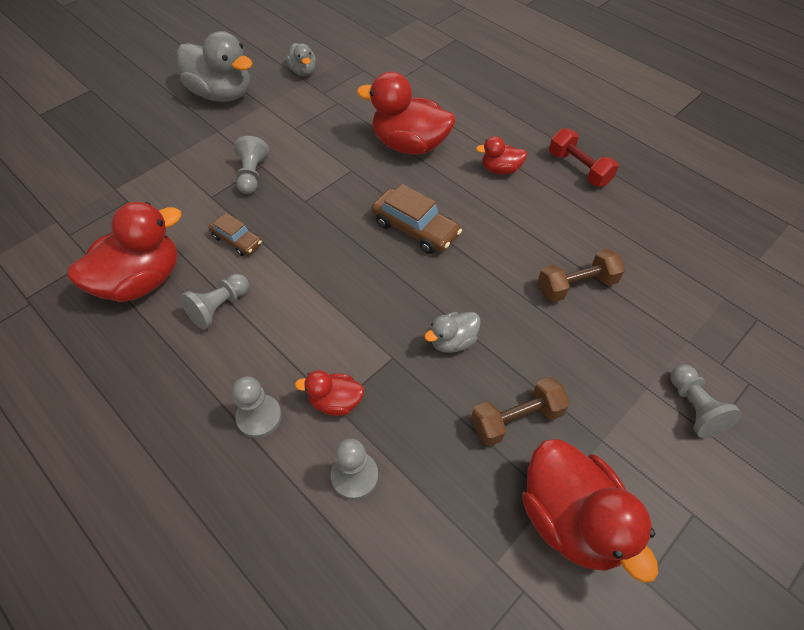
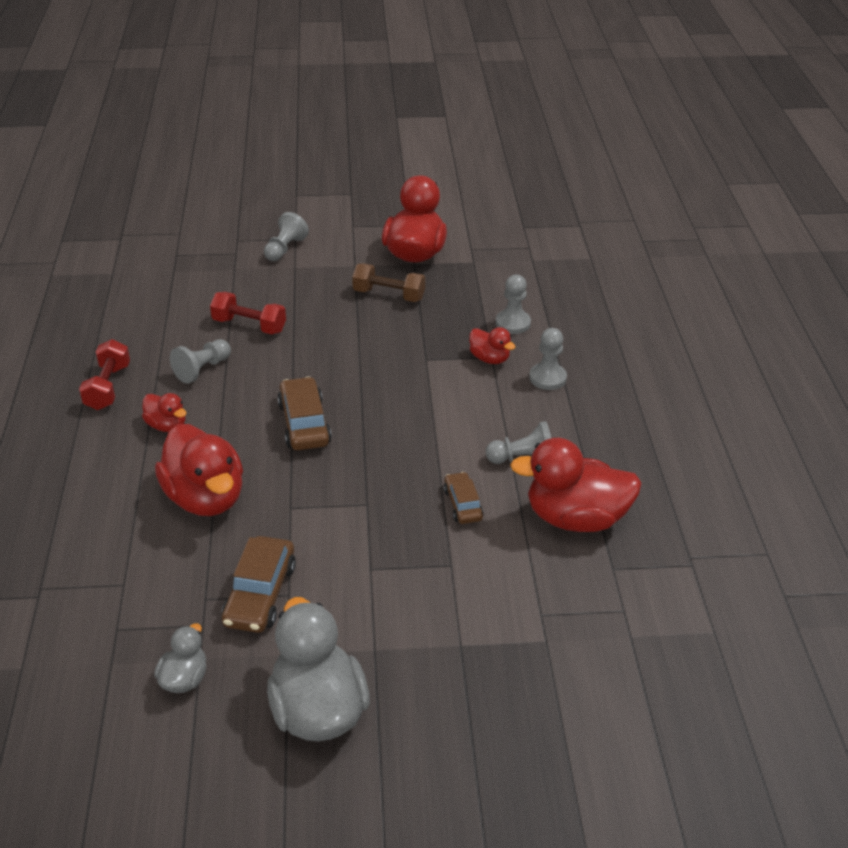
camera: 140 degrees left, 15 degrees down
grey pawn [234,136,269,194] -> grey pawn moved to [170,339,231,384]
grey duck [424,312,481,353] -> none
brown dumbbell [538,249,625,302] -> red dumbbell [210,292,286,334]
none -> brown car [222,536,296,633]

